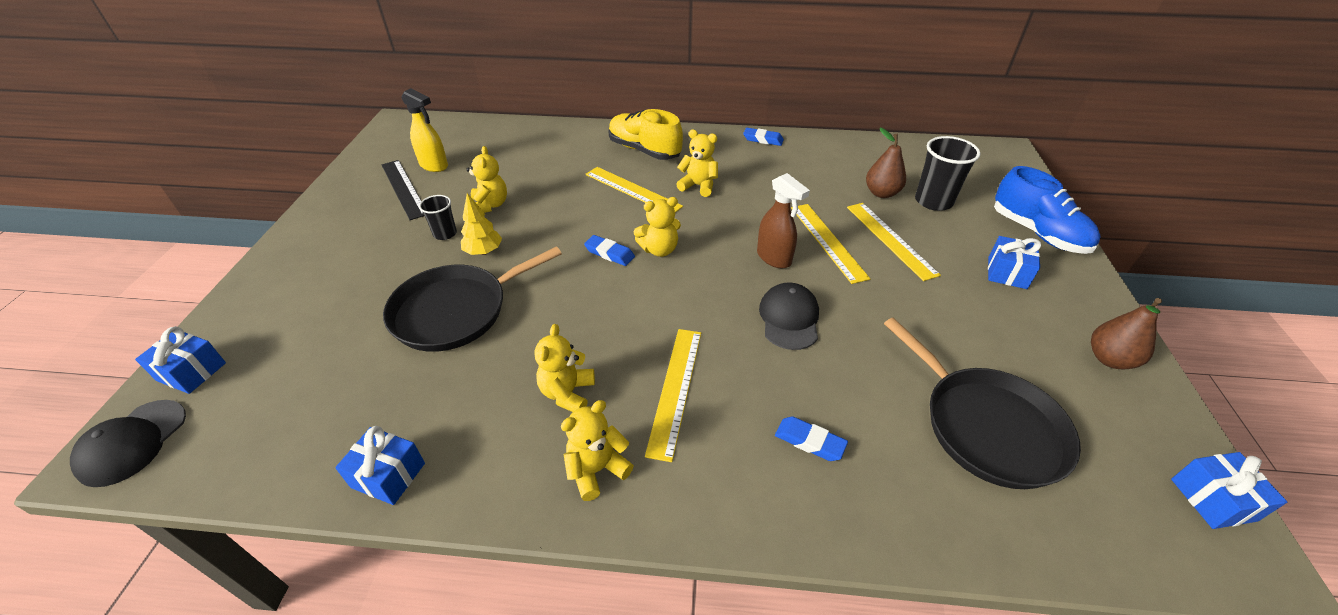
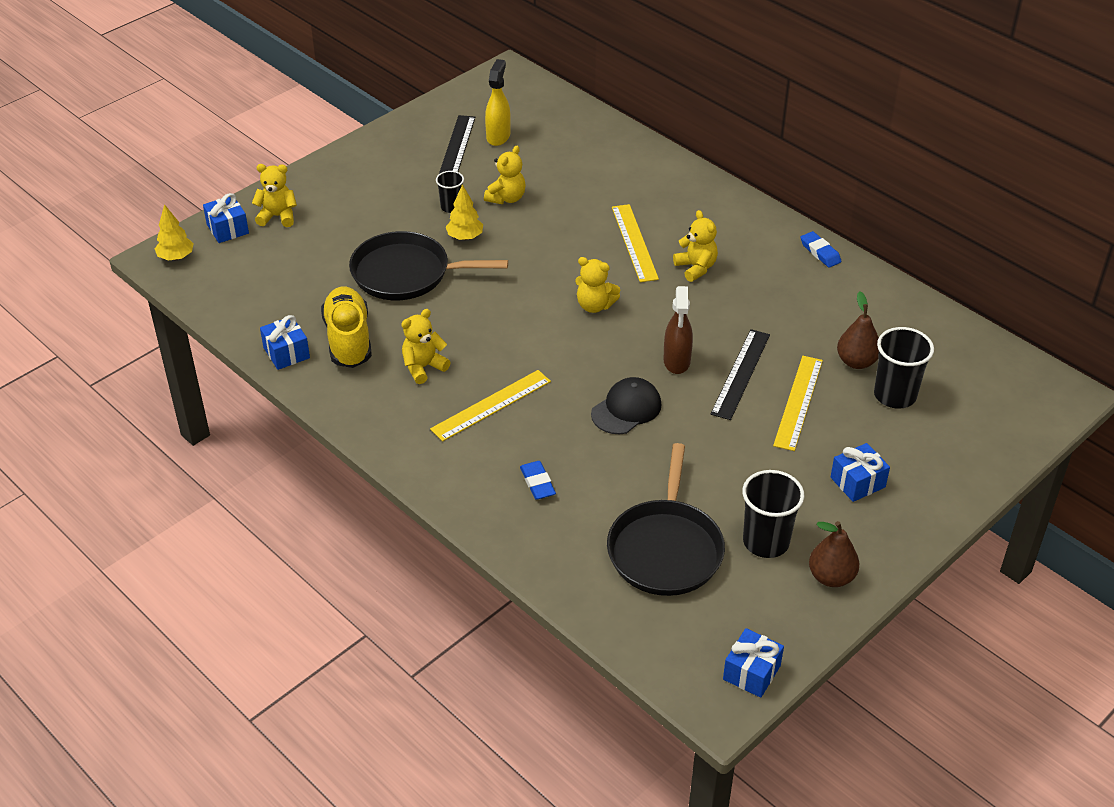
camera: 40 degrees right, 0 degrees up
black cap [70,400,186,487] -> yellow tree [155,204,194,261]
yellow spray bottle [402,88,448,172] -> yellow spray bottle turned 150 degrees counterclockwise [485,59,511,146]
yellow teddy bear [561,400,634,501] -> yellow teddy bear moved to [252,164,297,227]
blue eraser [584,235,635,266] -> none
yellow shoe [608,109,683,160] -> yellow shoe moved to [321,287,372,368]
yellow ruler [791,204,870,284] -> black ruler [711,329,770,420]
blue shoe [994,166,1101,254] -> none
none -> black cup [742,470,804,558]

